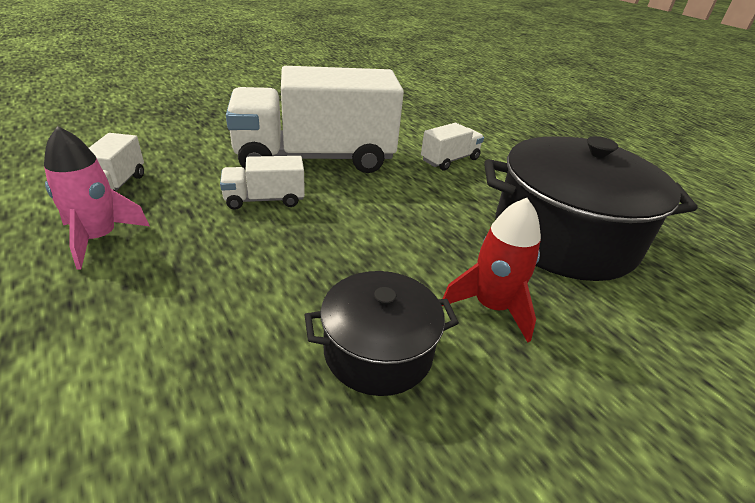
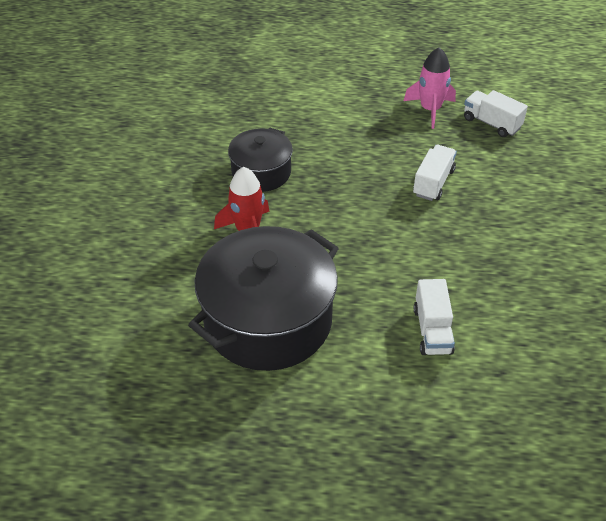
camera: 130 degrees right, 10 degrees up
white truck [226,66,404,173] -> none

